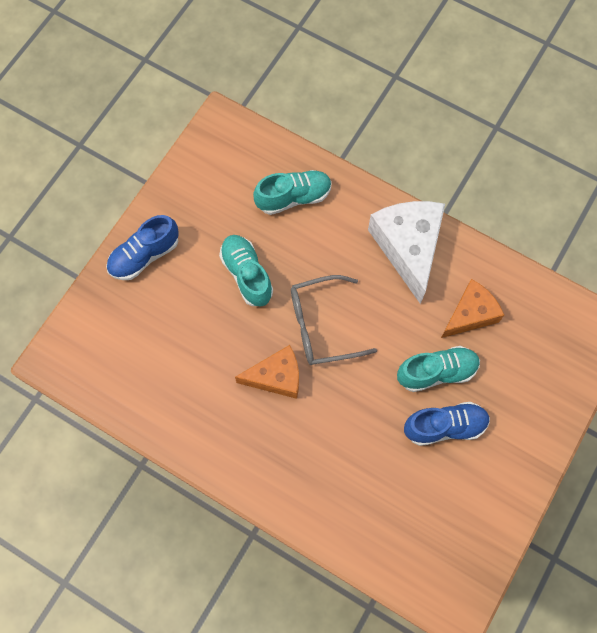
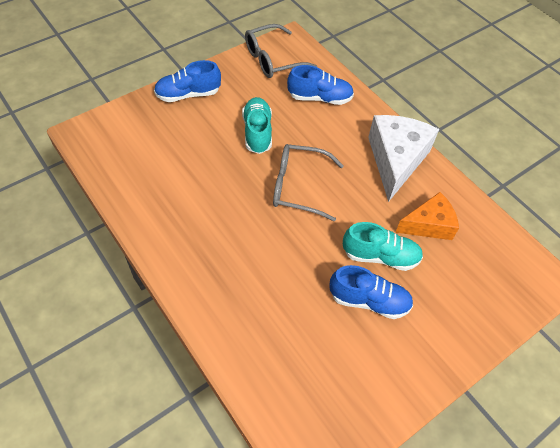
camera: 20 degrees right, 15 degrees down
orange cheese [235,345,299,399] -> none
turquoise shoe [253,170,332,215] -> blue shoe [287,65,354,105]
none -> grey glasses [245,24,317,78]

